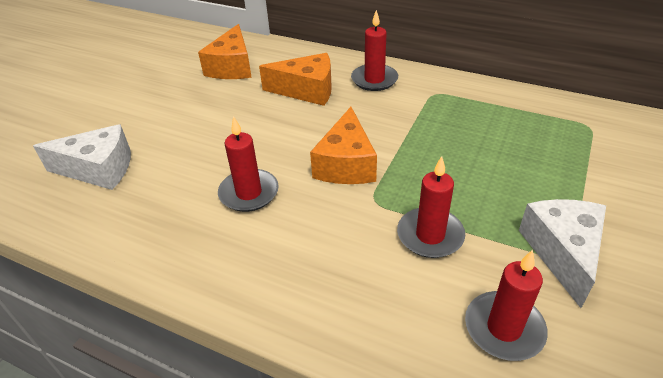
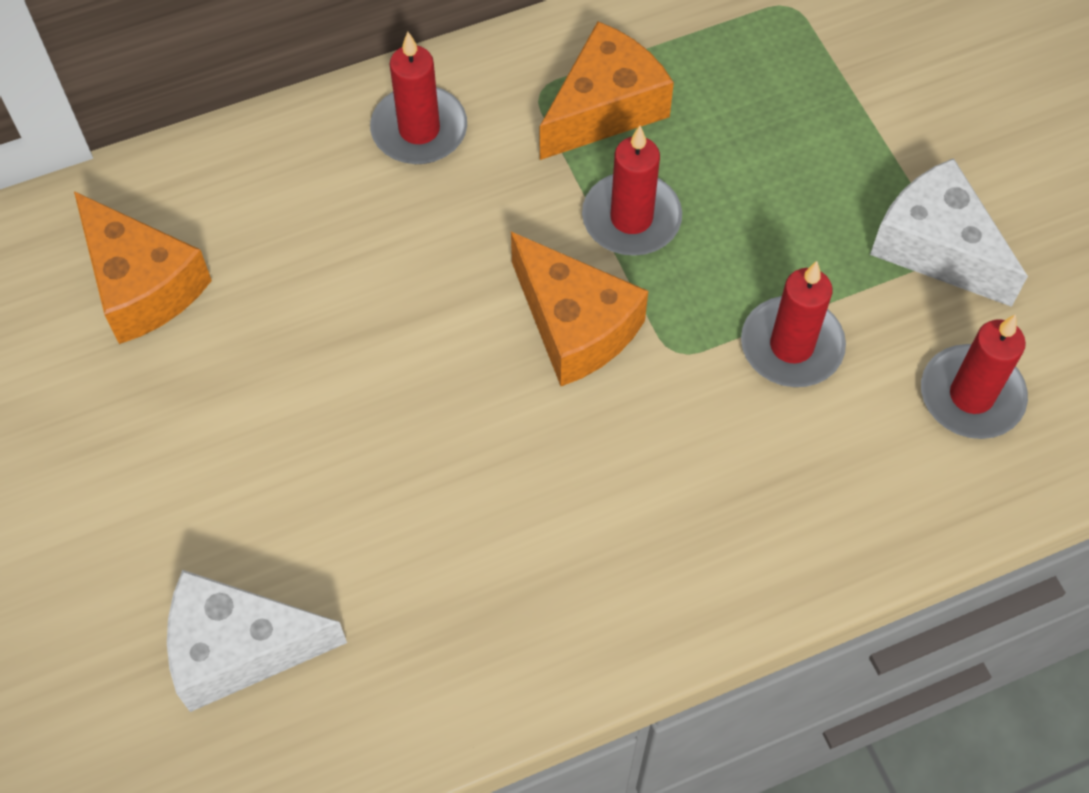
camera: 50 degrees left, 20 degrees up
white cheese [33,124,131,190] -> white cheese turned 135 degrees counterclockwise [167,570,347,712]
red candle [218,116,278,212] -> red candle moved to [582,126,682,256]
orange cheese [259,53,332,106] -> orange cheese moved to [540,21,674,160]

